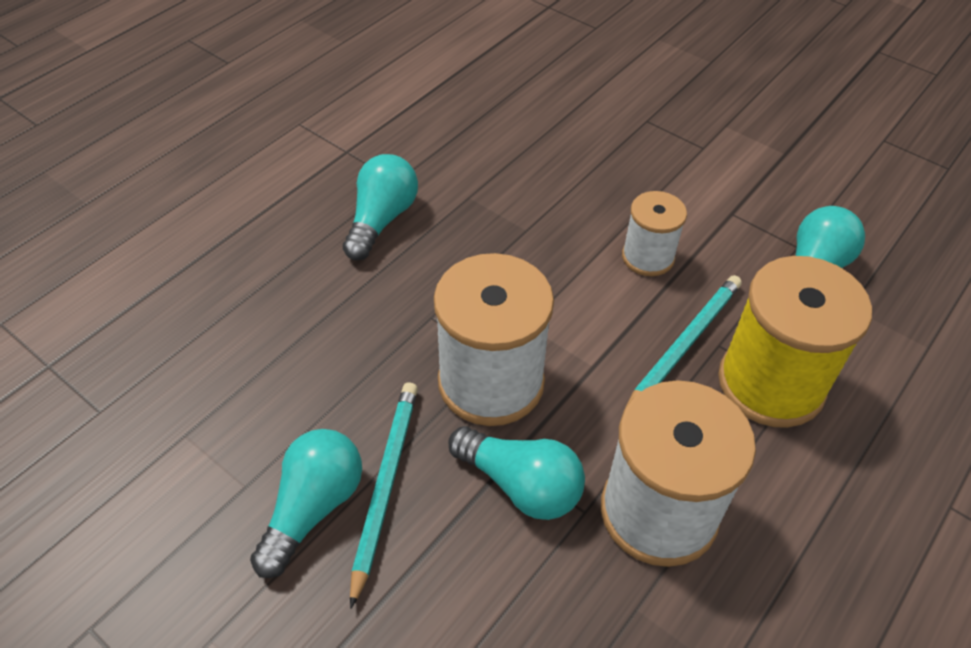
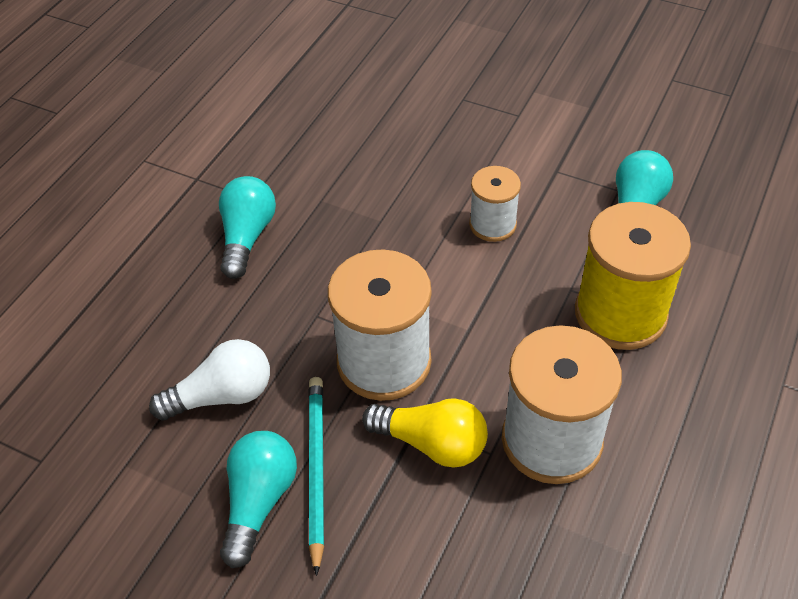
camera: 10 degrees left, 0 degrees up
turquoise light bulb [448,426,585,520] -> yellow light bulb [362,398,488,467]
turquoise pencil [625,275,742,408] -> none
none -> white light bulb [149,339,270,420]

